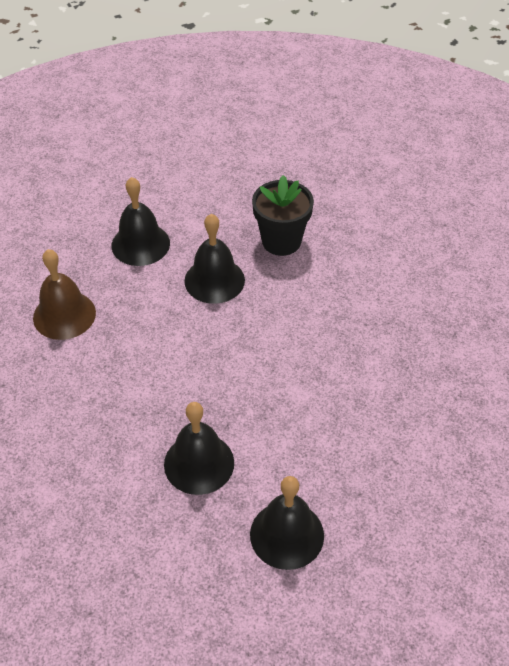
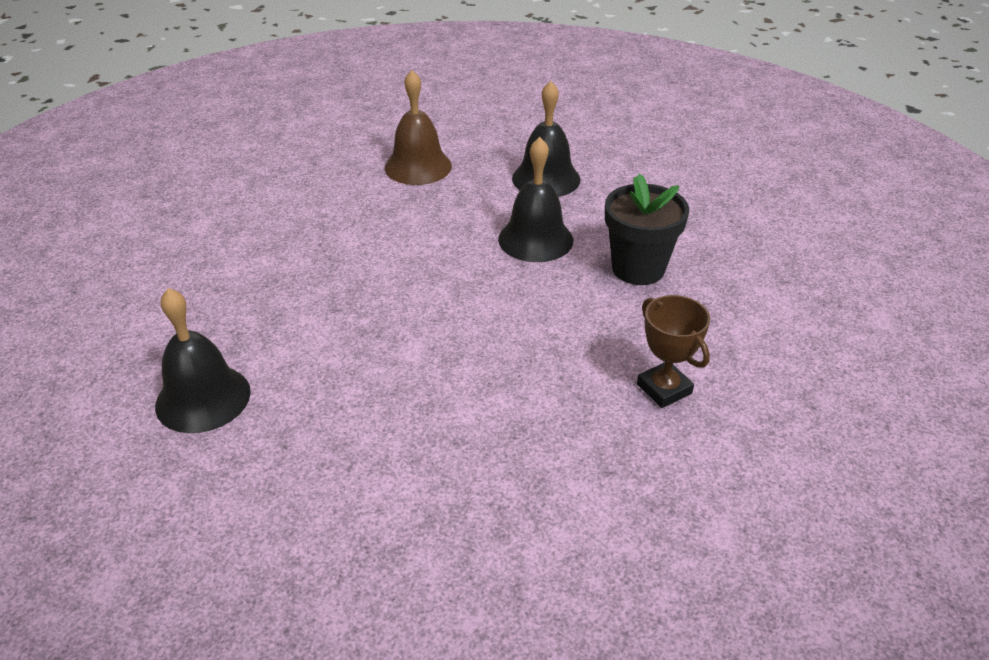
camera: 65 degrees right, 10 degrees down
black bell [164,402,234,495] -> none
none -> brown trophy [637,295,710,408]

